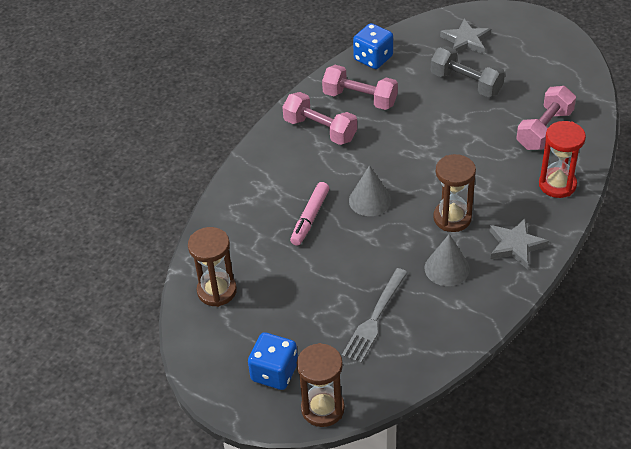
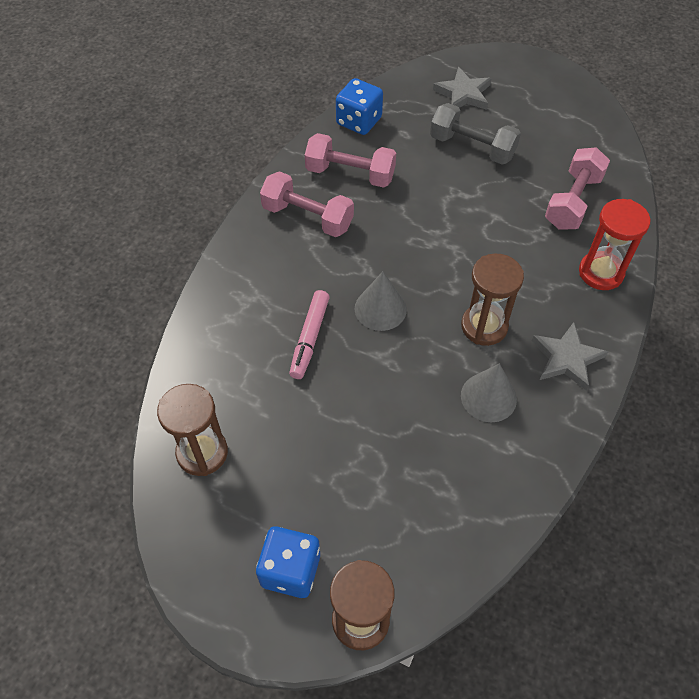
camera: 10 degrees left, 10 degrees up
grey fork [342,268,408,363] -> none

